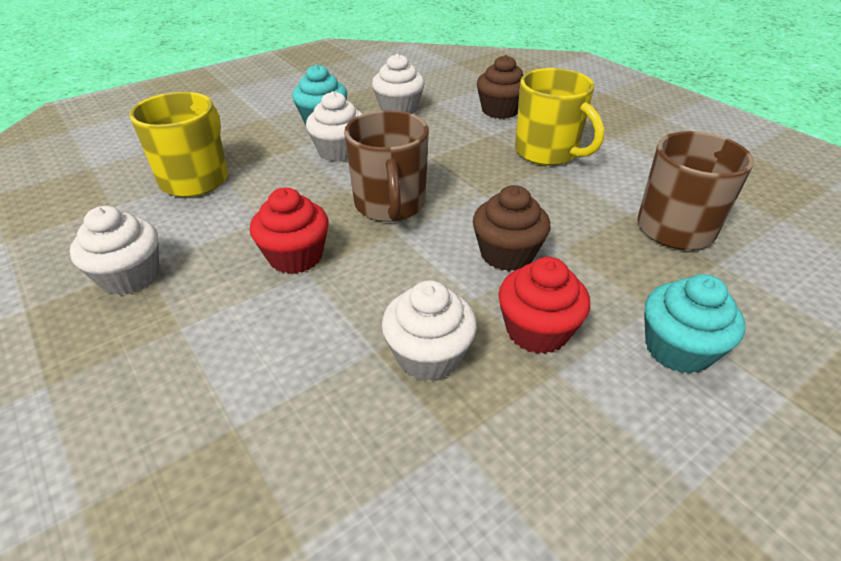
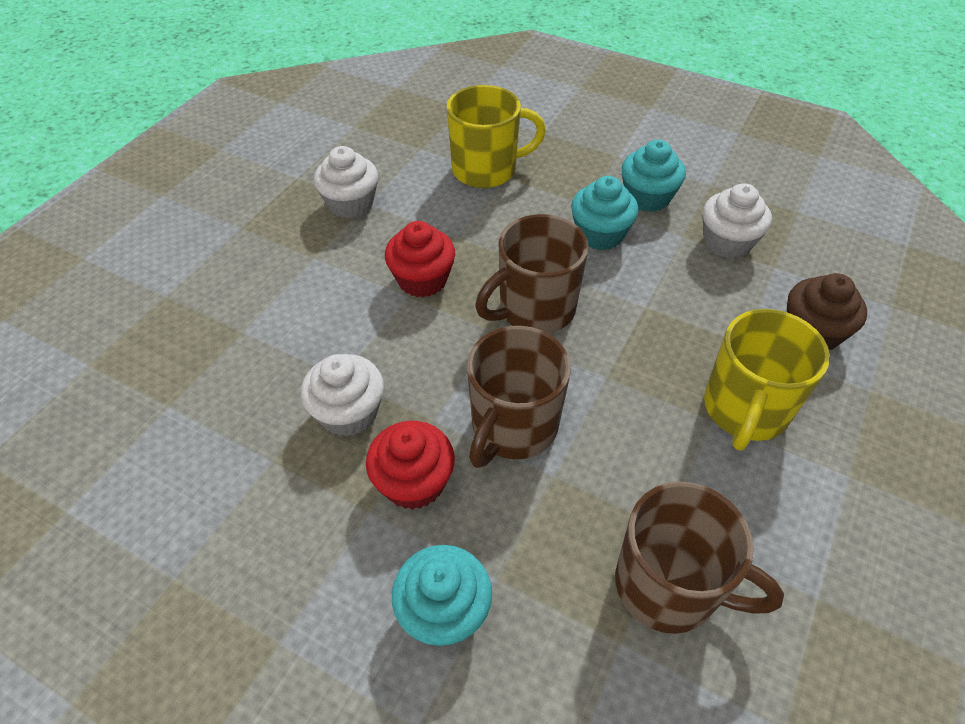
camera: 65 degrees right, 10 degrees up
white cupcake [306,91,362,162] -> turquoise cupcake [571,176,639,250]
brown cupcake [473,185,550,271] -> brown mug [467,326,571,468]

